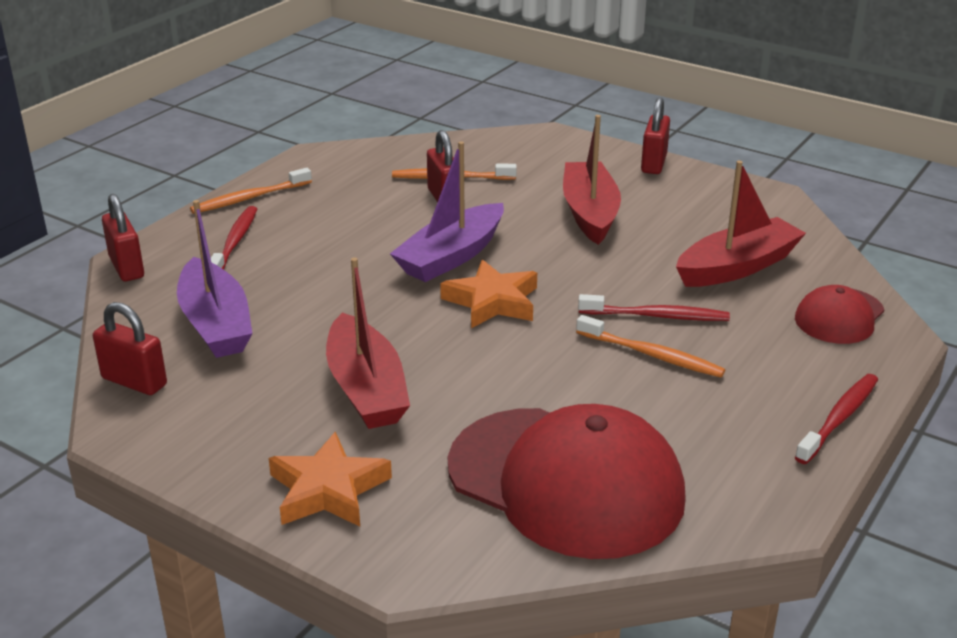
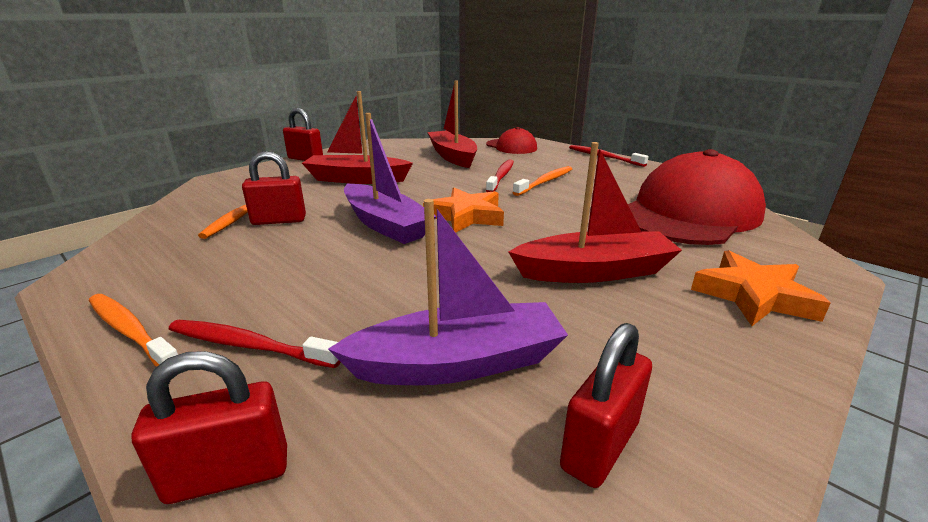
camera: 80 degrees left, 5 degrees down
orange toothbrush [190,168,312,214] -> orange toothbrush turned 150 degrees clockwise [89,294,178,367]

